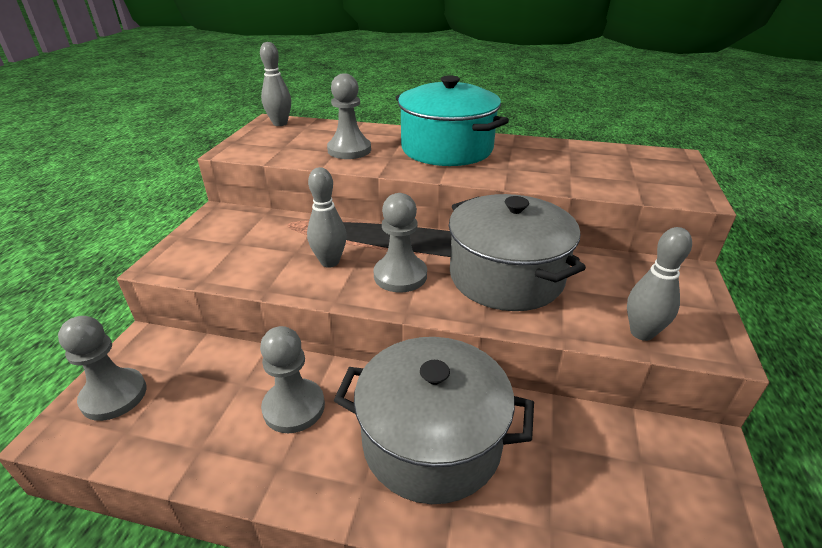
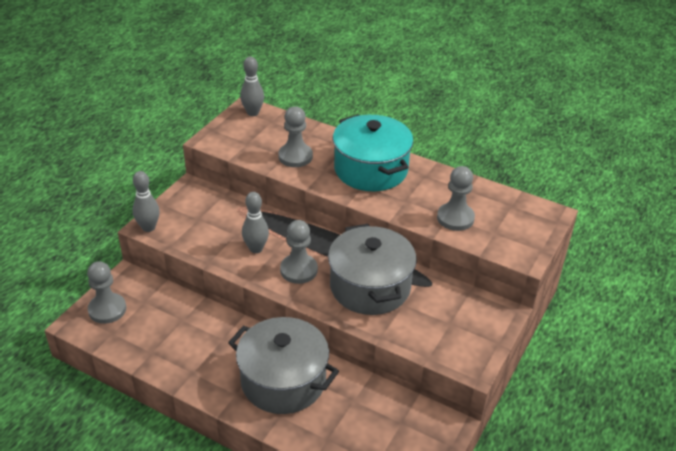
camera: 15 degrees right, 5 degrees up
grey pawn [260,326,325,433] -> grey pawn moved to [437,166,475,231]
grey bowling pin [627,227,692,341] -> grey bowling pin moved to [133,171,160,232]

